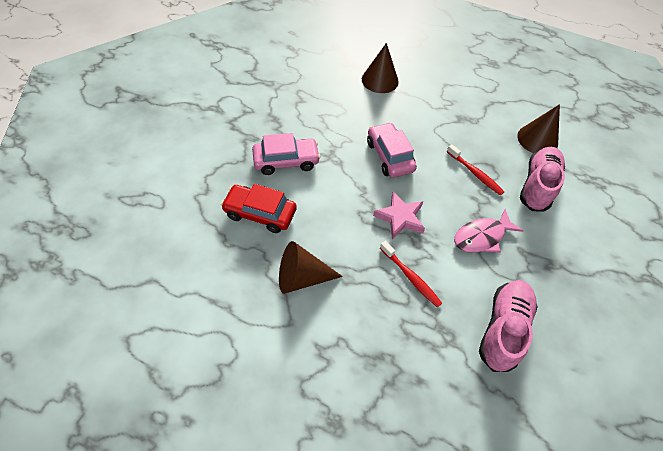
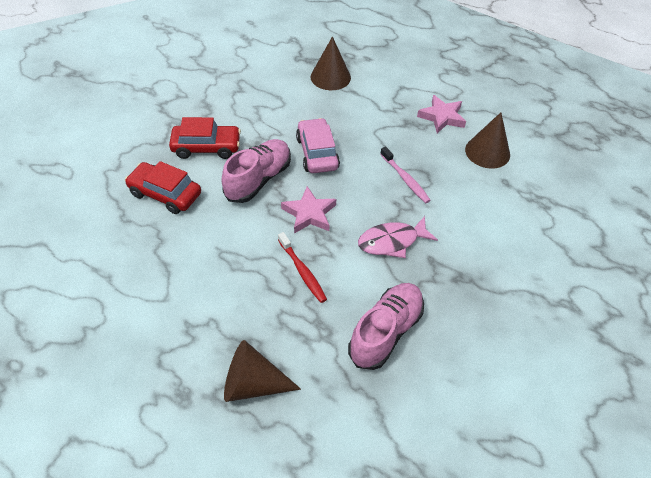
camera: 10 degrees right, 5 degrees down
pink car [252,133,320,175] -> red car [169,117,241,159]
brown cone [279,241,343,294] -> brown cone moved to [224,340,301,402]
red toothbrush [447,144,504,196] -> pink toothbrush [380,146,431,203]
pink shoe [520,147,565,211] -> pink shoe moved to [221,139,291,203]
none -> pink star [417,95,466,133]

